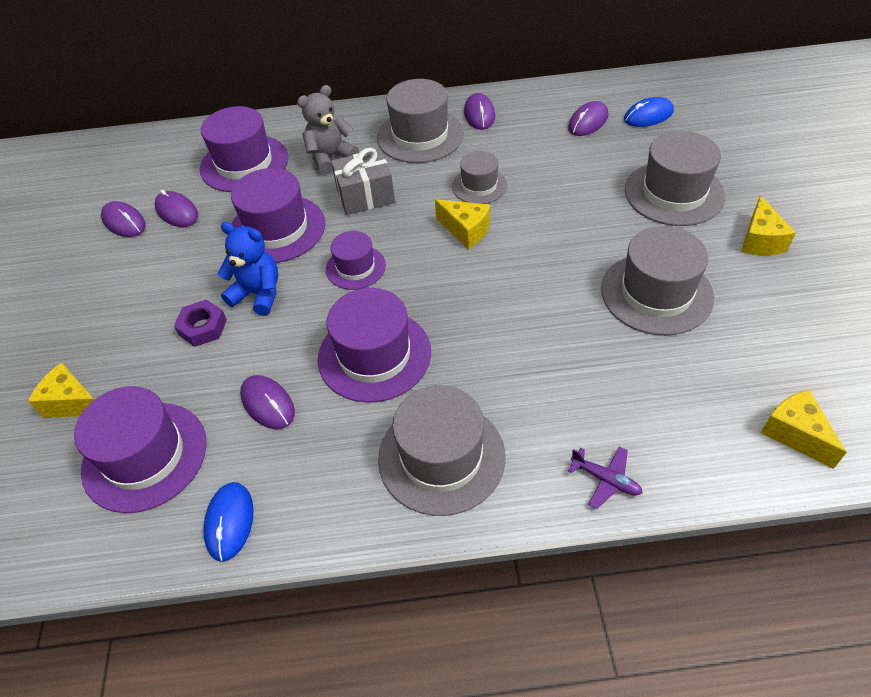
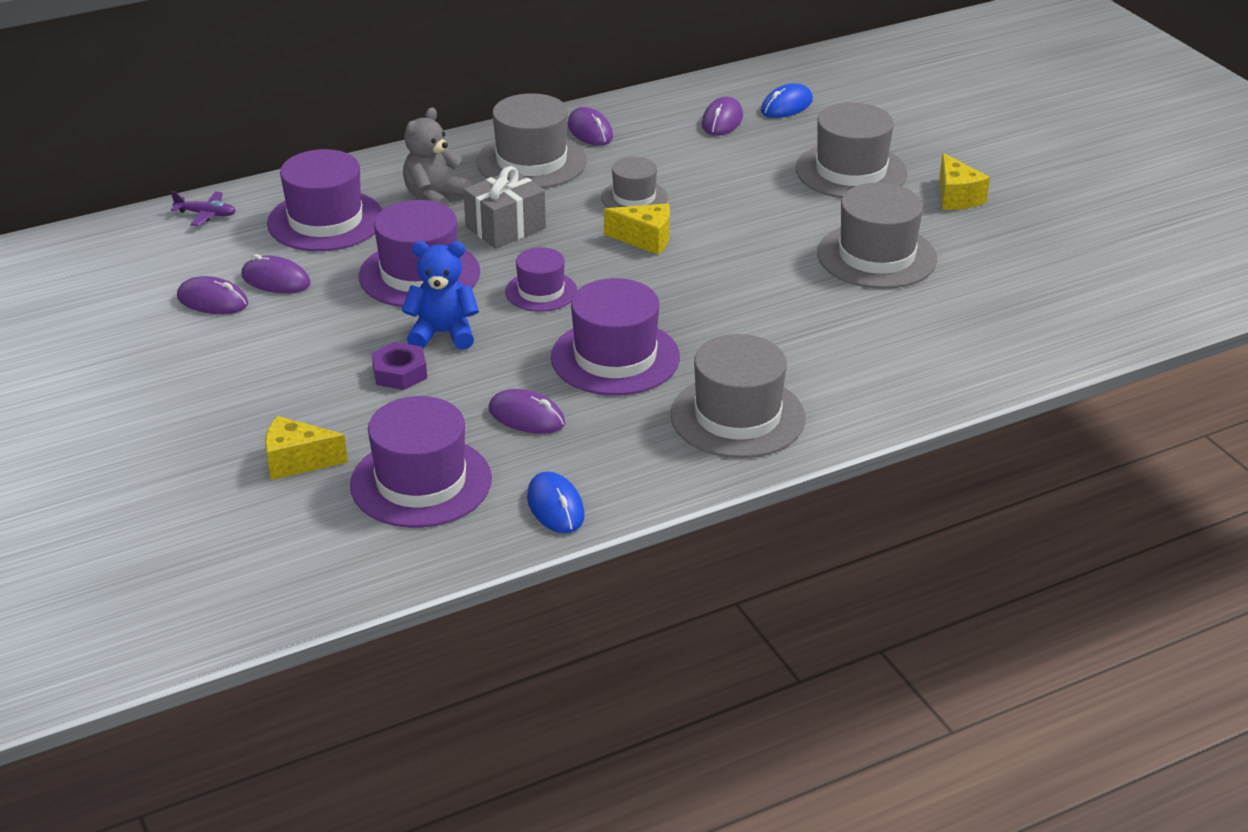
camera: 25 degrees left, 15 degrees down
purple plane [568,446,643,509] -> purple plane moved to [171,191,236,226]
yellow cheese [760,390,847,469] -> none

